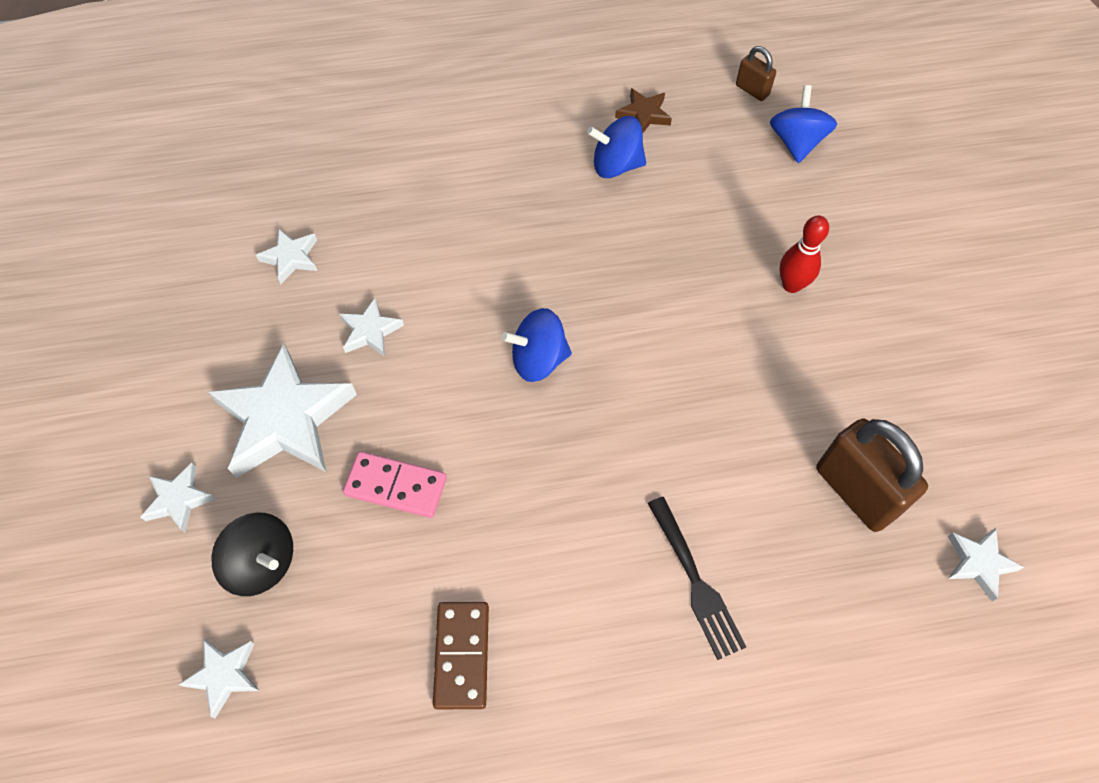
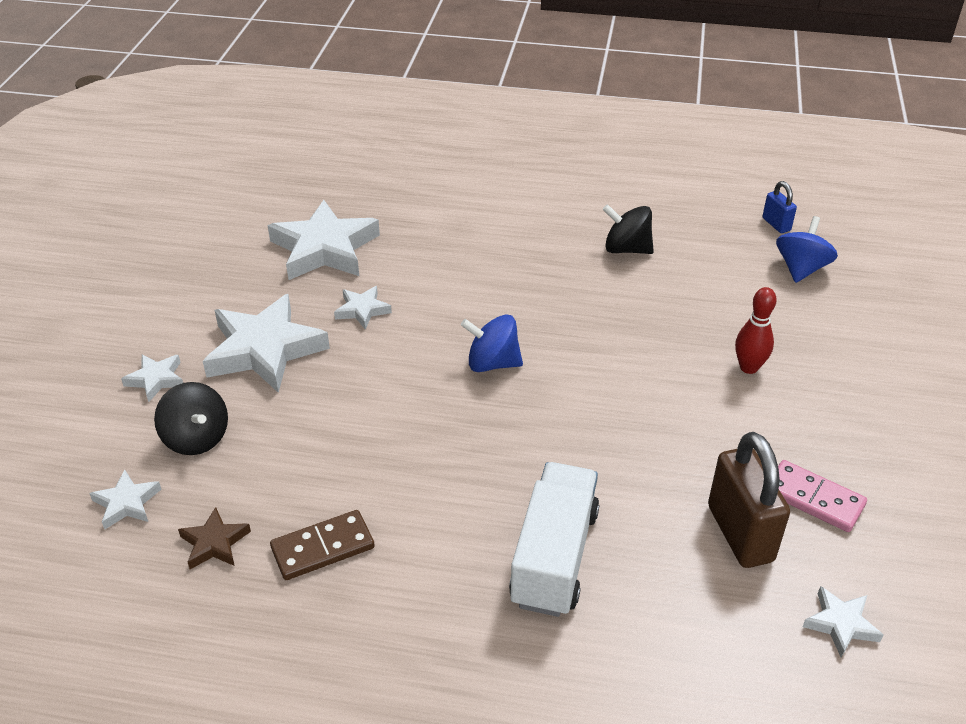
camera: 20 degrees right, 20 degrees down
white star [256,229,317,284] -> white star [268,200,380,280], size x2.09
pink domino [343,451,447,518] -> pink domino moved to [778,460,867,532]
brown domino [433,602,489,709] -> brown domino turned 45 degrees clockwise [270,510,375,580]
blue spinning top [587,116,646,178] -> black spinning top [603,204,654,254]
brown star [615,88,672,133] -> brown star moved to [178,507,251,569]
black fork [648,497,746,660] -> white truck [509,462,599,617]
brown padlock [736,46,776,101] -> blue padlock [763,181,797,233]

